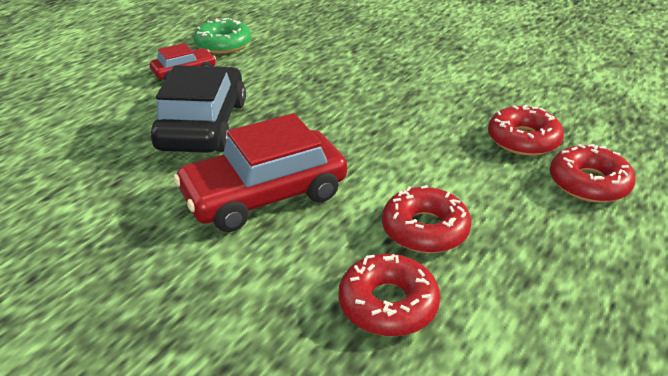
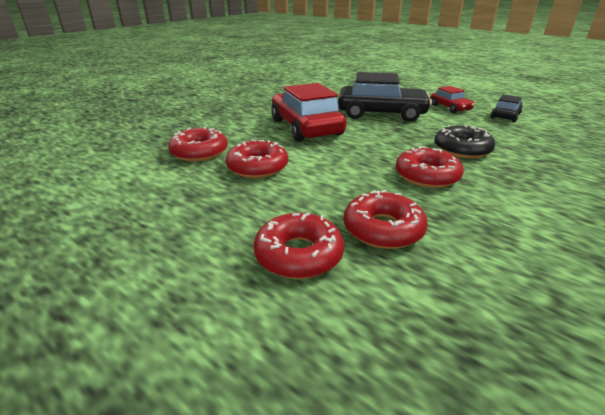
camera: 95 degrees right, 5 degrees down
green donut [194,18,251,54] -> black car [491,95,523,122]
none -> red donut [396,146,464,188]
none -> black donut [435,125,495,159]

